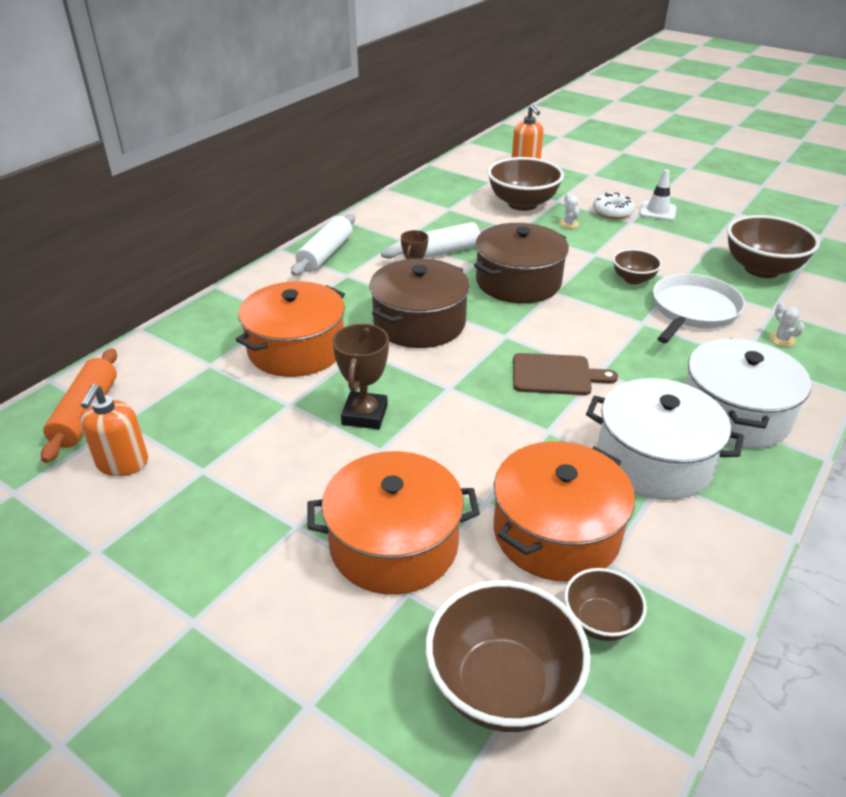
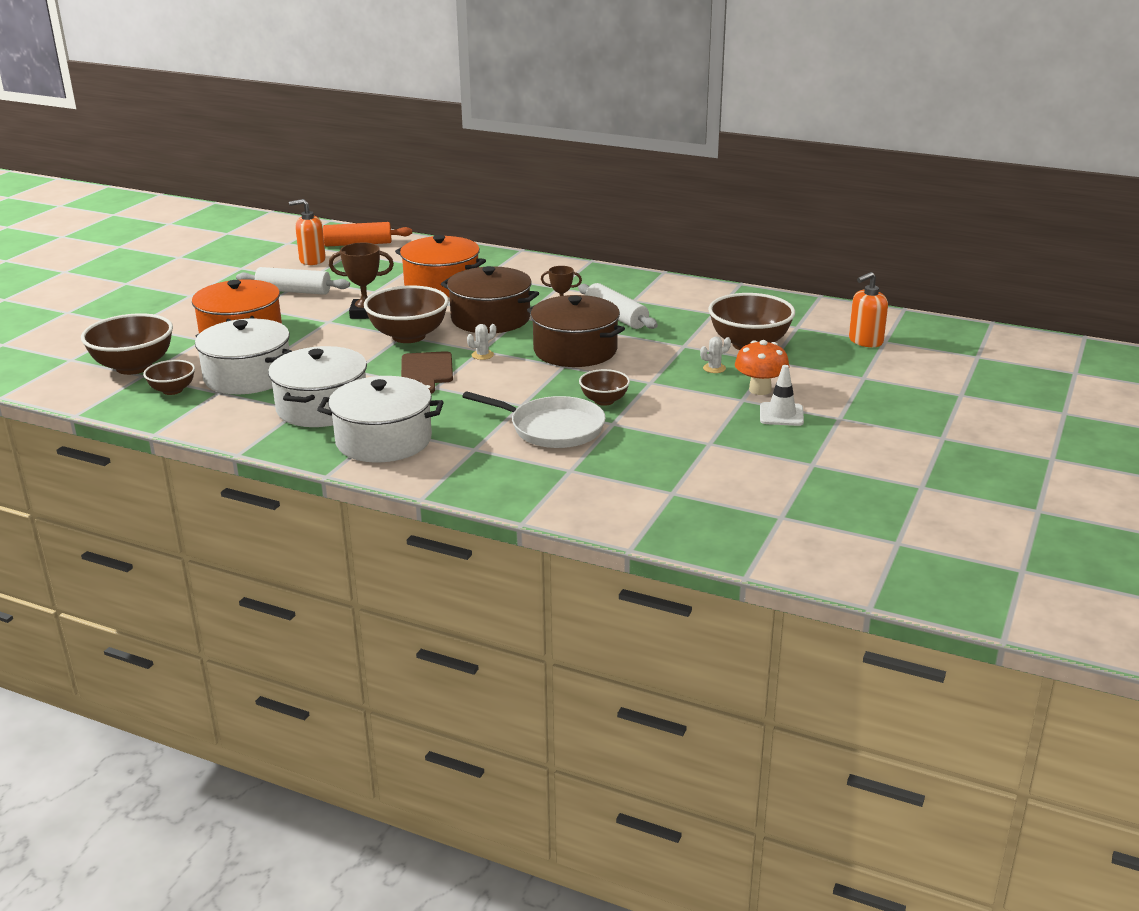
camera: 80 degrees right, 10 degrees down
white rolling pin [291,214,355,276] -> white rolling pin moved to [236,267,350,295]
orange pot [494,441,635,581] -> white pot [195,319,292,394]
white donut [593,192,635,219] -> orange mushroom [735,340,789,395]
brown bowl [727,215,820,278] -> brown bowl moved to [364,286,449,343]
white cactus [769,303,805,347] -> white cactus moved to [467,324,496,360]

